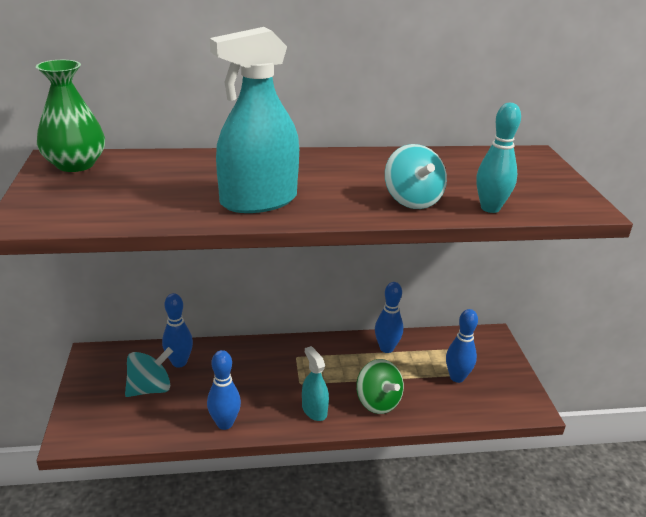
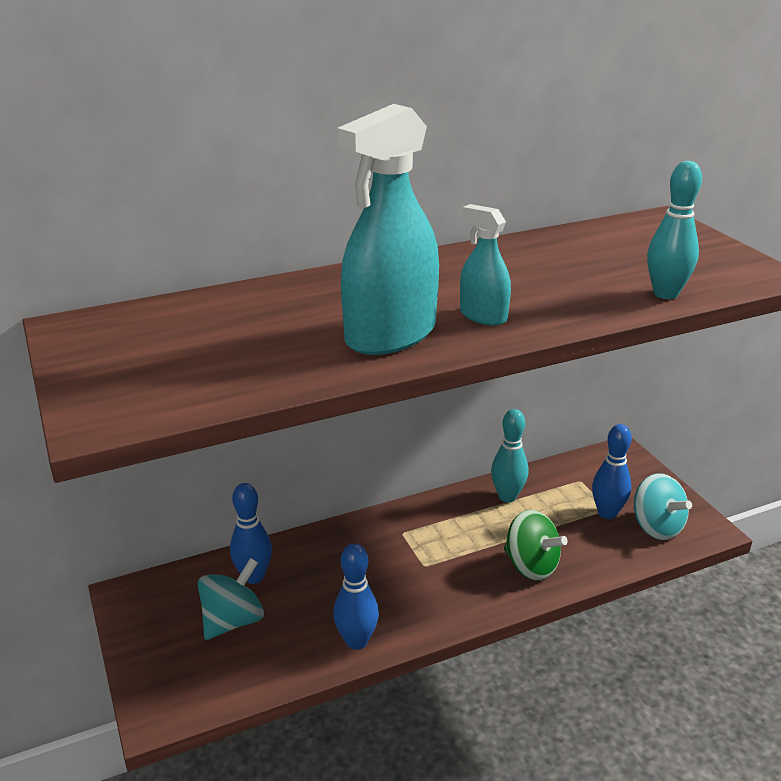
camera: 15 degrees left, 0 degrees up
green vase [36,60,105,172] -> none
turquoise spray bottle [302,346,329,421] -> turquoise spray bottle moved to [460,204,511,326]
blue bowling pin [375,282,403,353] -> turquoise bowling pin [491,409,528,502]
turquoise spinning top [385,144,447,209] -> turquoise spinning top moved to [634,473,692,540]

